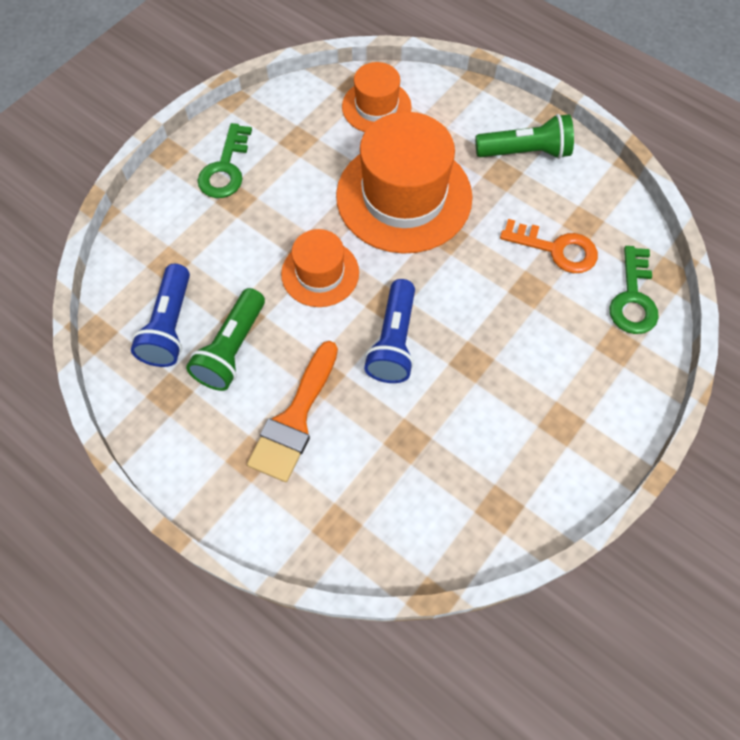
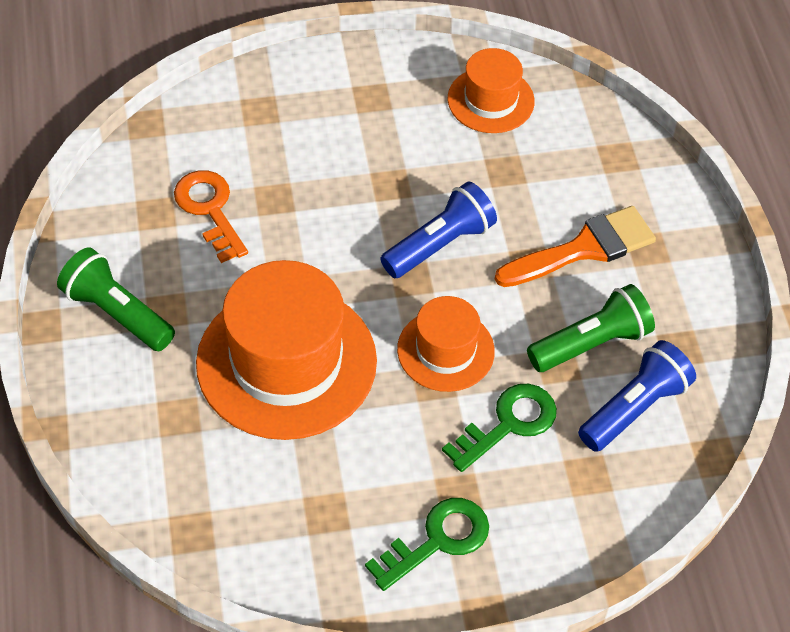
camera: 140 degrees left, 10 degrees down
orange hat [342,62,412,132] -> orange hat moved to [448,48,535,133]
green key [609,246,659,334] -> green key moved to [442,384,557,472]

